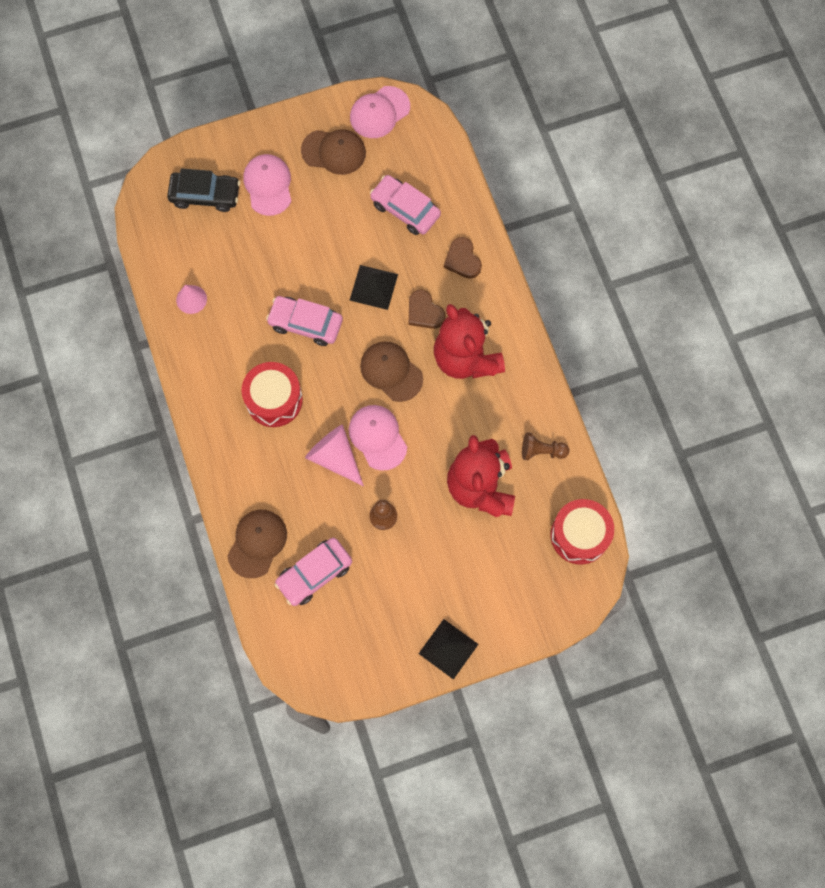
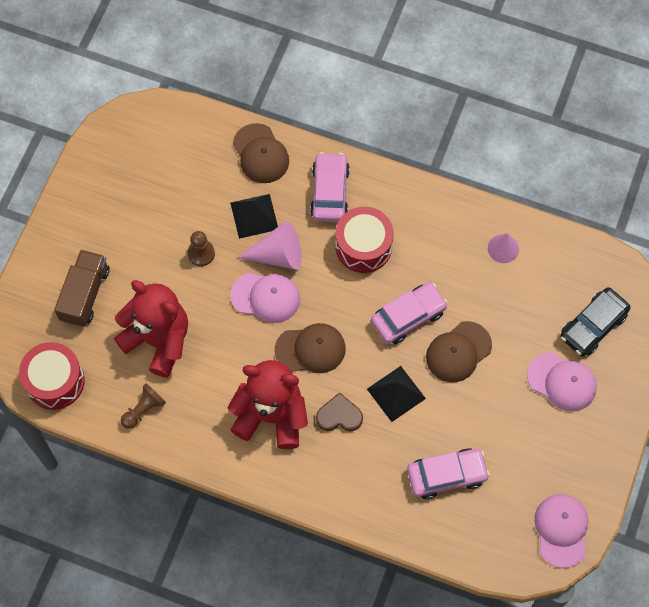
camera: 130 degrees right, 5 degrees down
pink car [275,538,352,606] -> pink car moved to [310,152,350,222]
brown cap [301,129,366,175] -> brown cap moved to [426,321,492,382]
black pyramid [419,619,479,680] -> black pyramid moved to [230,194,278,239]
brown heart [444,237,482,278] -> none
none -> brown truck [54,250,110,327]

